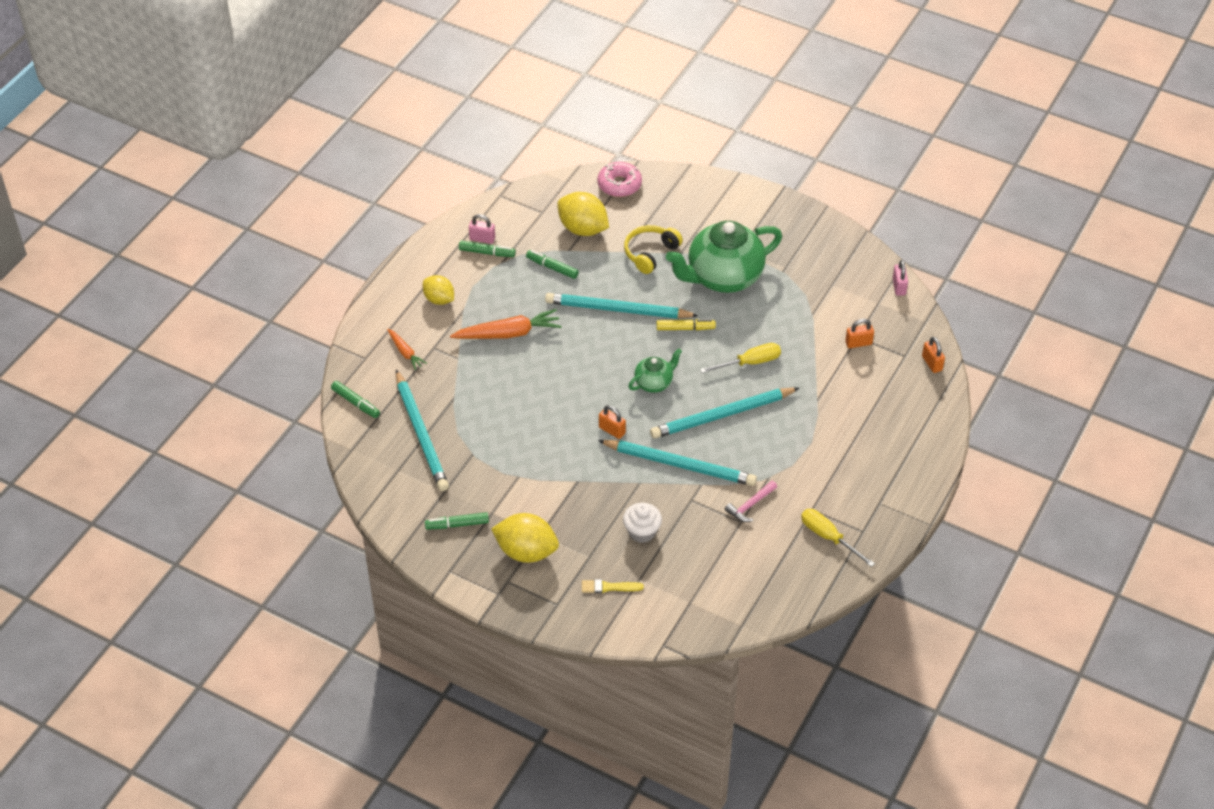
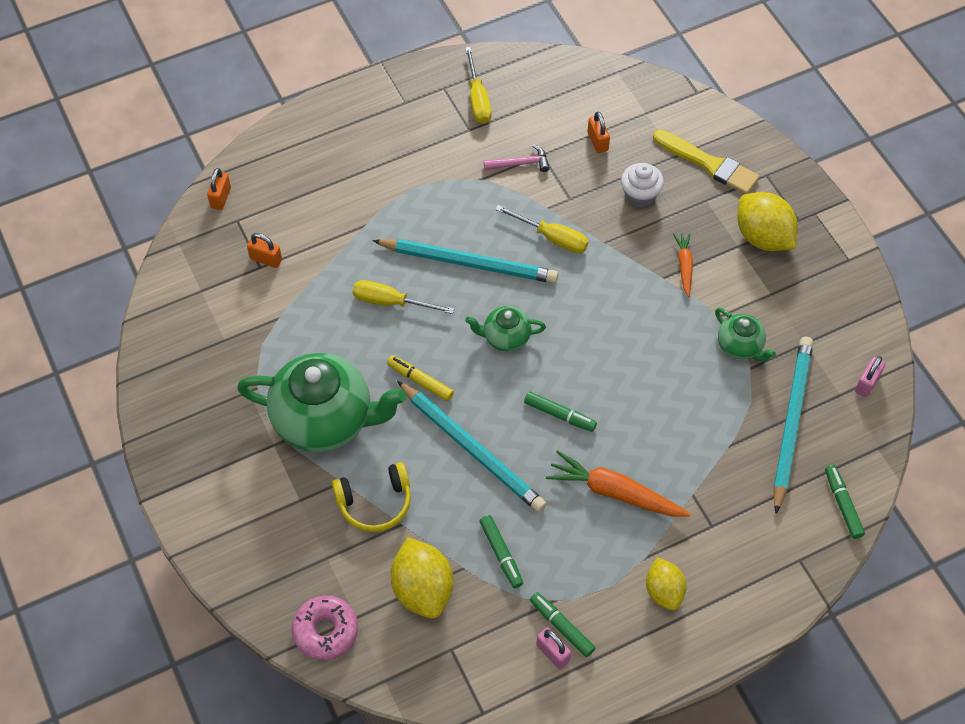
camera: 145 degrees left, 10 degrees up
orange carrot [387,329,427,370] -> orange carrot moved to [673,233,693,297]
green marker [425,512,489,530] -> green marker moved to [524,392,597,432]
yellow brush [582,579,644,593] -> yellow brush [653,130,760,194], size x1.76
turquoise pencil [598,440,757,486] -> yellow screwdriver [495,205,588,253]
orange padlock [599,405,626,439] -> orange padlock moved to [587,112,610,153]
pink padlock [893,260,908,296] -> pink padlock moved to [855,356,885,397]
none -> green teapot [715,308,776,362]

